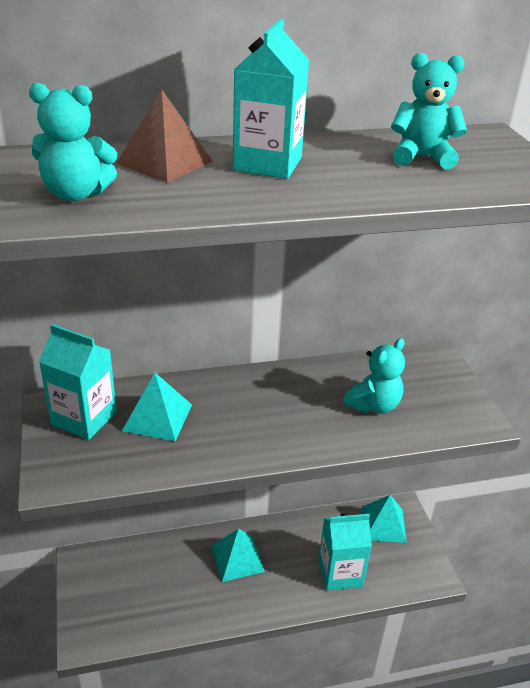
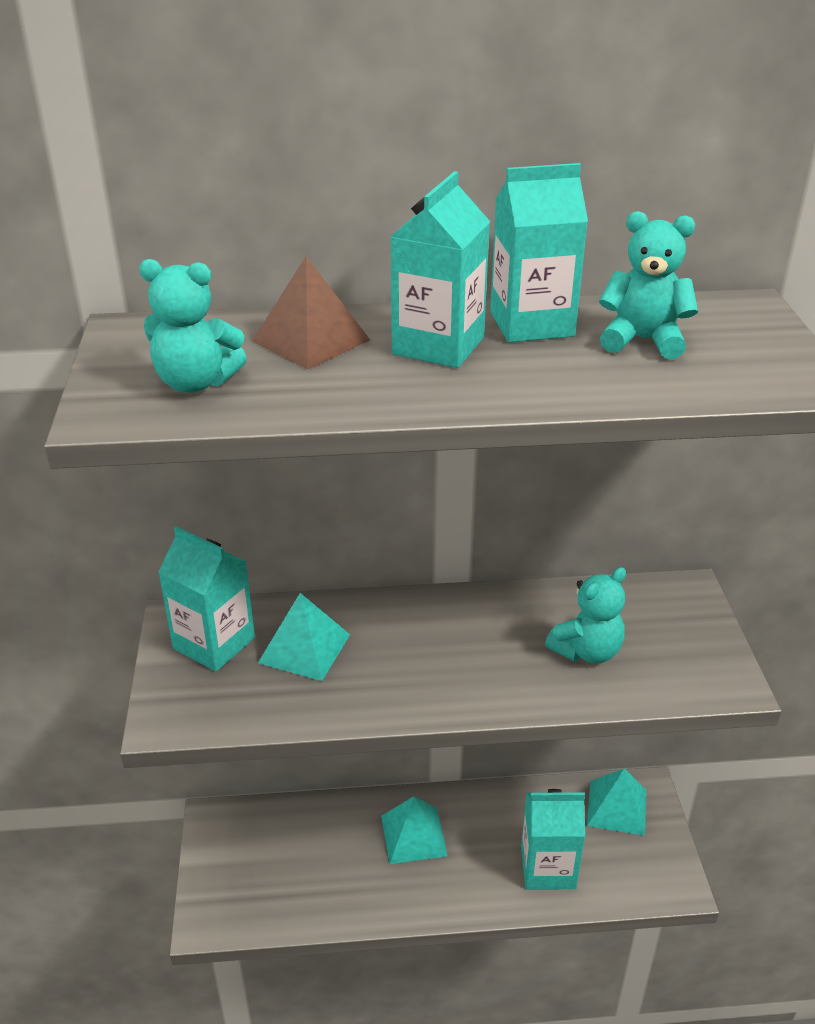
camera: 10 degrees right, 0 degrees up
none -> turquoise carton [490,163,588,342]

